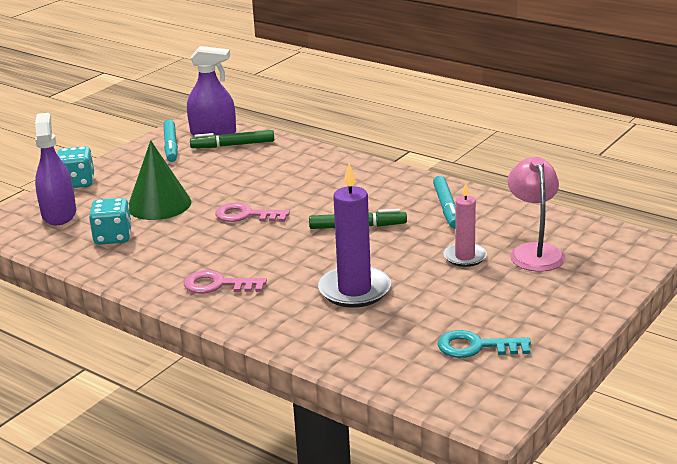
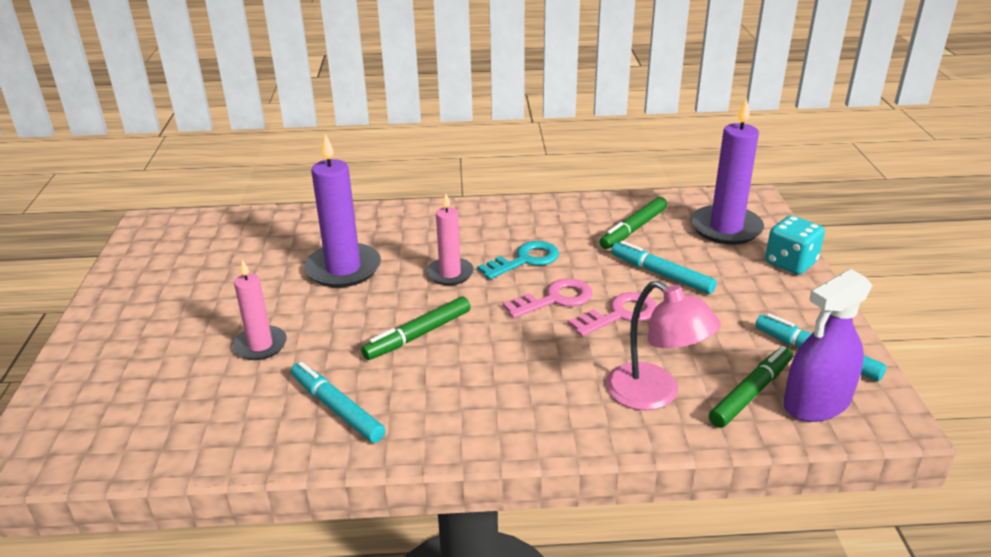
camera: 140 degrees right, 5 degrees up
purple spray bottle [35,113,76,225] -> purple candle [691,97,764,245]
turquoise dice [89,198,132,245] -> green marker [600,197,667,249]
green cone [129,140,191,220] -> turquoise marker [611,241,717,294]
pink key [184,270,267,294] -> pink key moved to [568,292,657,337]
turquoise key [437,330,531,358] -> turquoise key moved to [478,241,559,279]
pink lamp [507,157,565,272] -> pink lamp moved to [606,281,721,411]
none -> pink candle [426,194,474,285]

